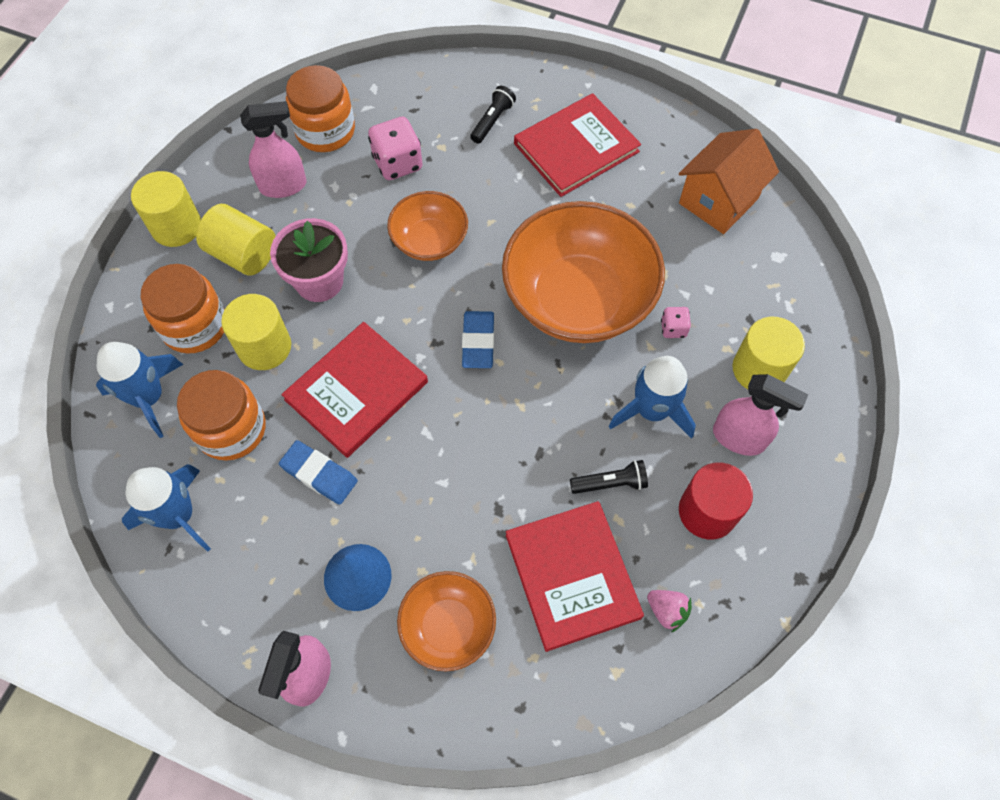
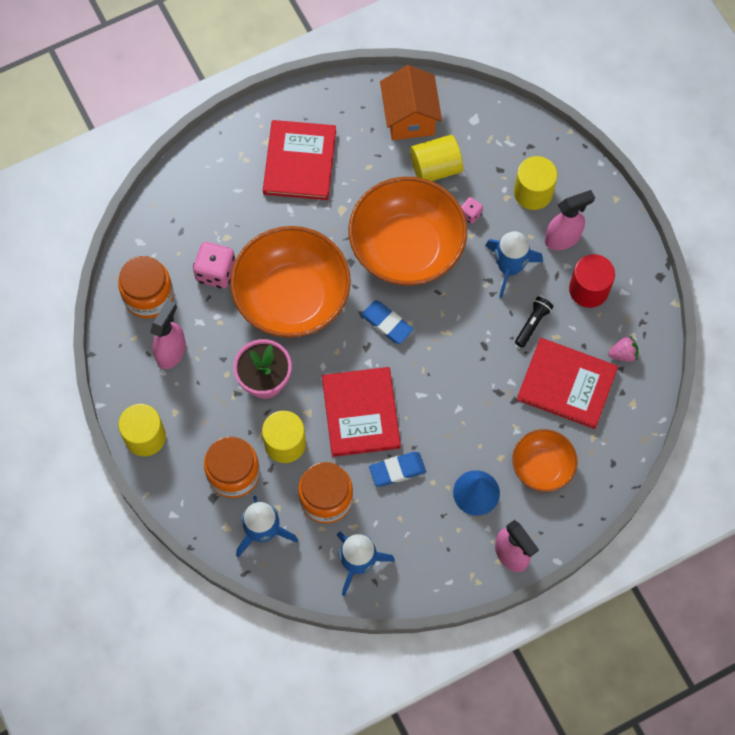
camera: 50 degrees left, 5 degrees up
yellow cylinder [196,204,276,276] -> yellow cylinder moved to [410,135,463,181]
orange bowl [387,191,468,261] -> orange bowl [230,226,351,338], size x1.90
black flashlight [470,86,516,144] -> none

